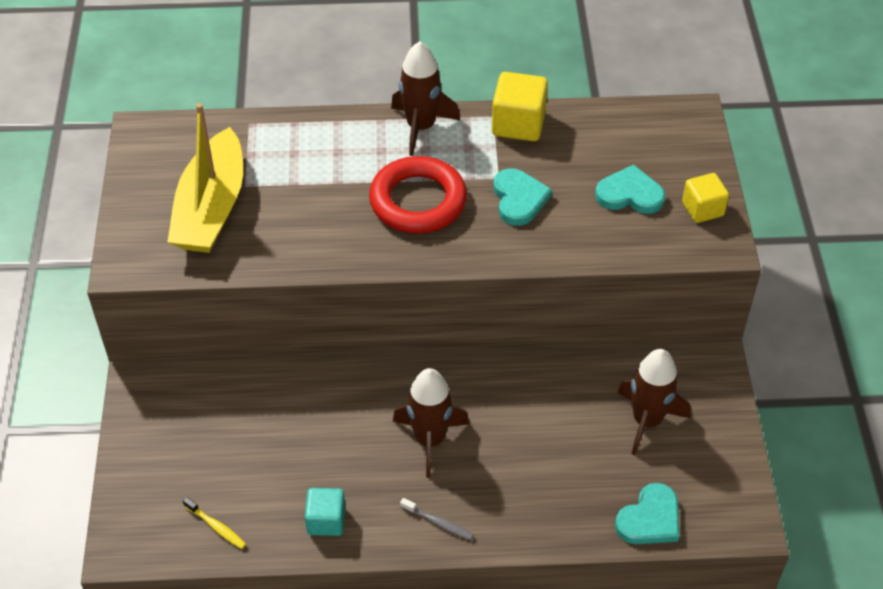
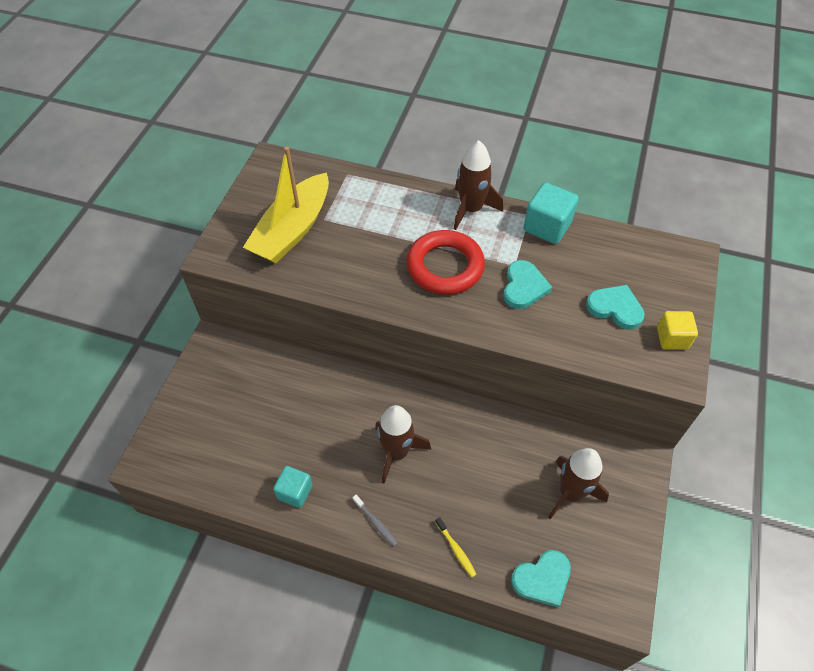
camera: 20 degrees right, 5 degrees up
yellow toothbrush [183,497,246,549] -> yellow toothbrush moved to [435,517,477,577]
yellow cube [492,72,548,141] -> turquoise cube [523,183,578,244]

